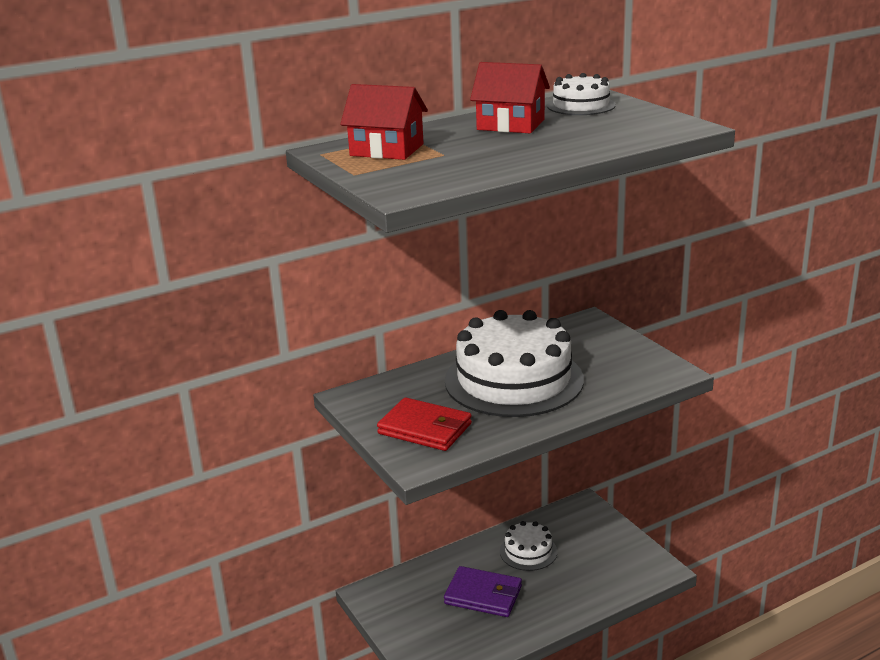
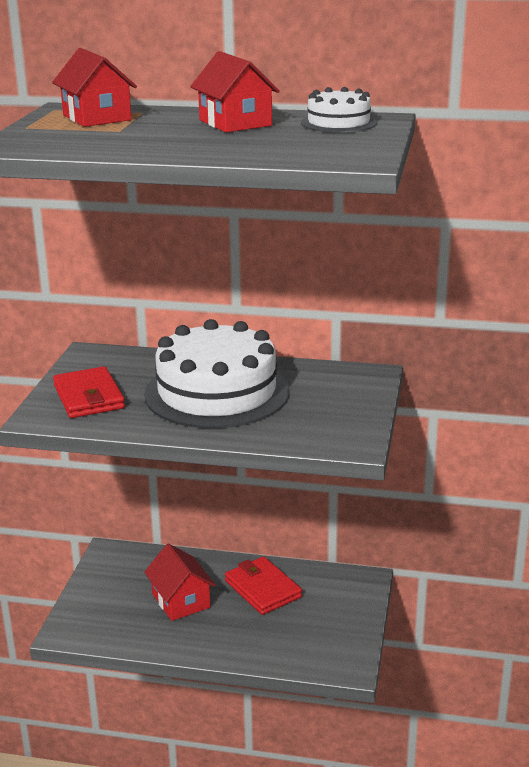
camera: 40 degrees right, 0 degrees up
purple wallet [444,566,522,617] -> red house [144,543,216,621]
white cake [500,521,557,571] -> red wallet [225,557,302,615]

